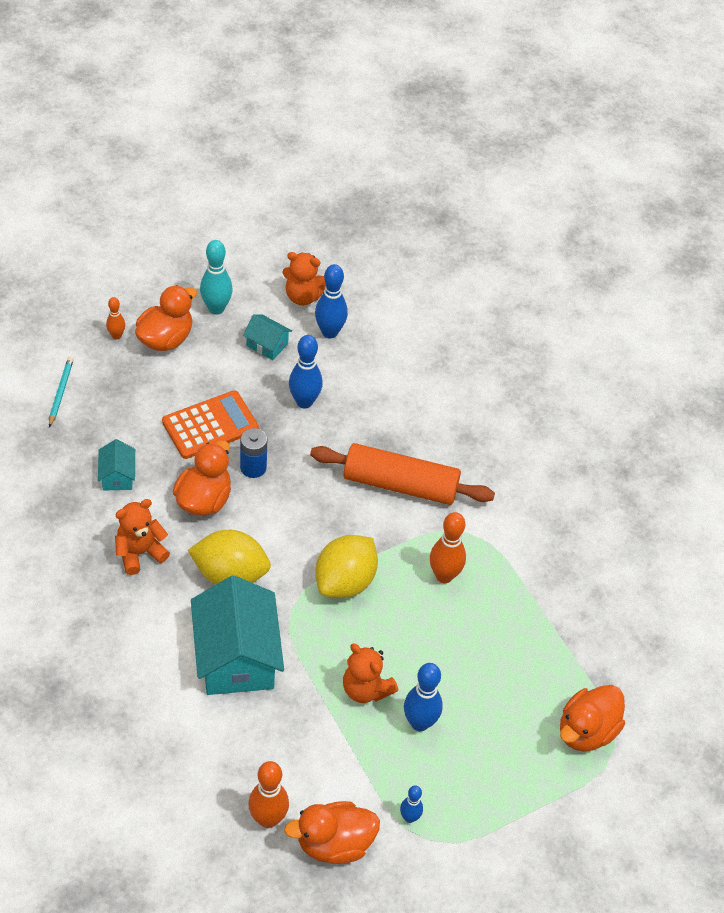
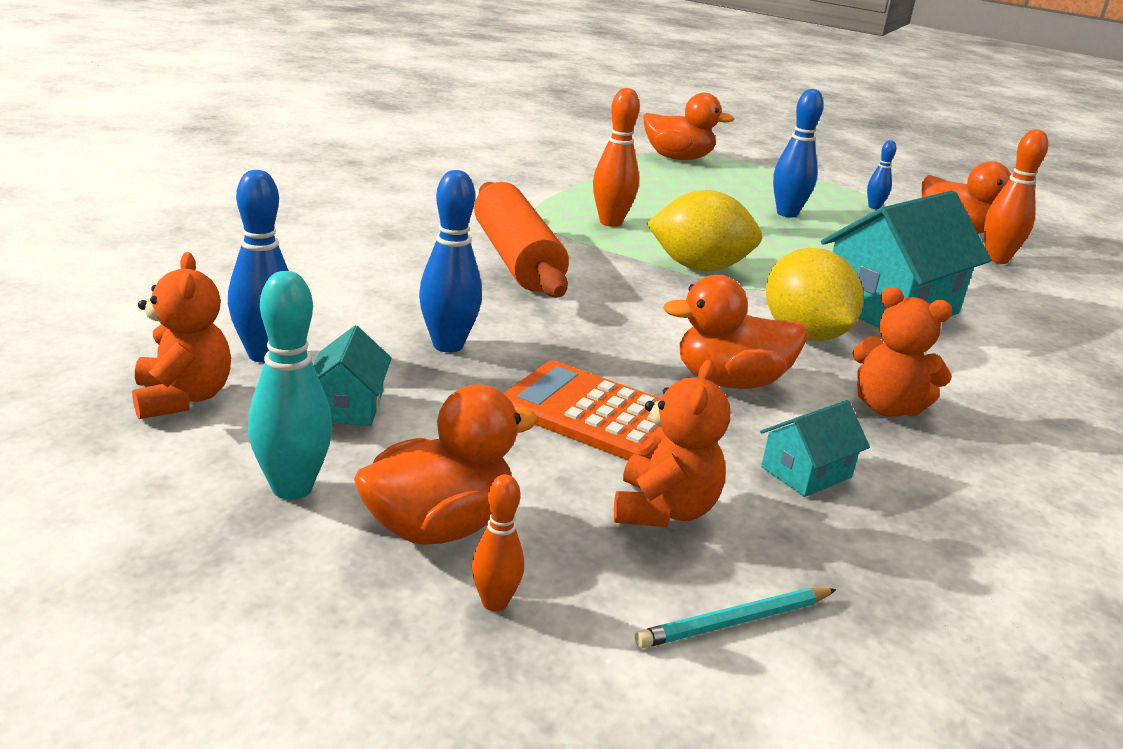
camera: 120 degrees left, 25 degrees down
orange duck [135,285,197,351] -> orange duck turned 135 degrees clockwise [354,384,538,545]
blue battery [240,428,267,478] -> none
orange teddy bear [343,643,398,703] -> orange teddy bear moved to [614,360,730,527]

